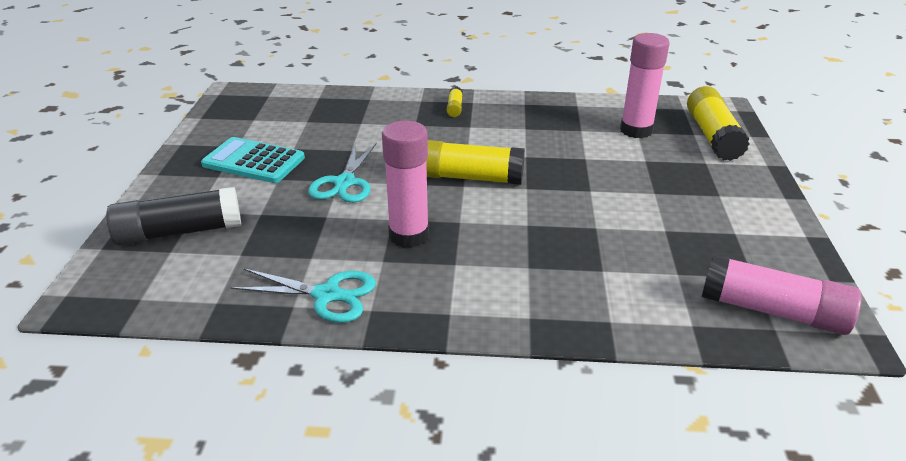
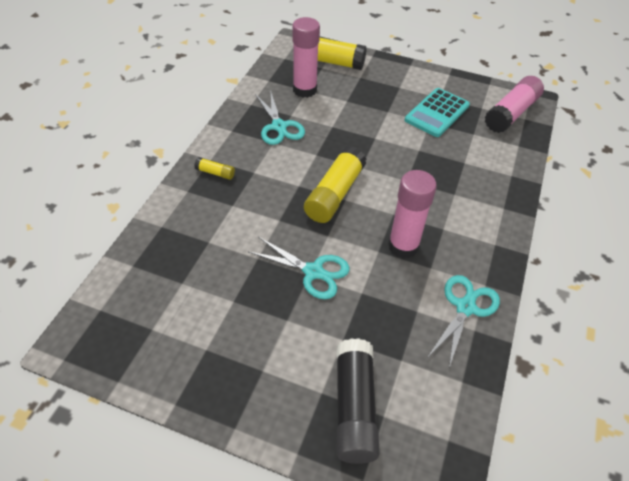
camera: 75 degrees left, 15 degrees up
turquoise calculator [201,137,305,183] -> turquoise calculator moved to [405,88,470,137]
none -> turquoise scissors [255,90,305,145]

